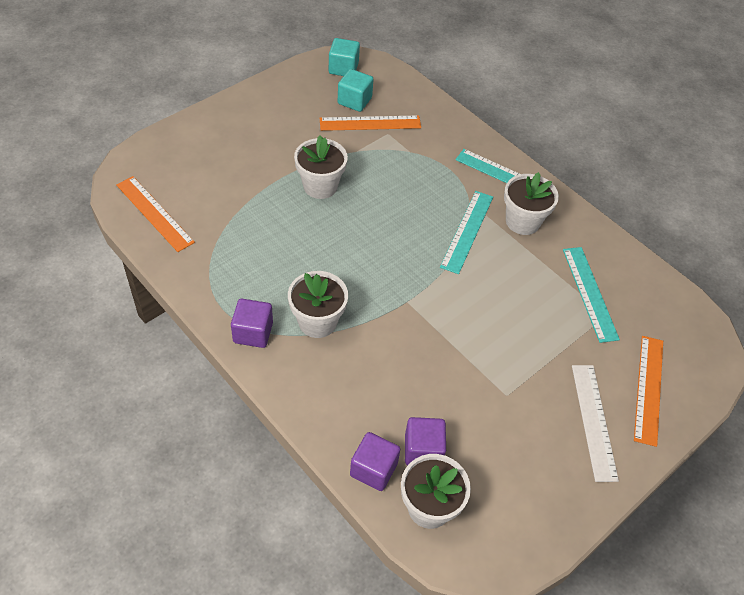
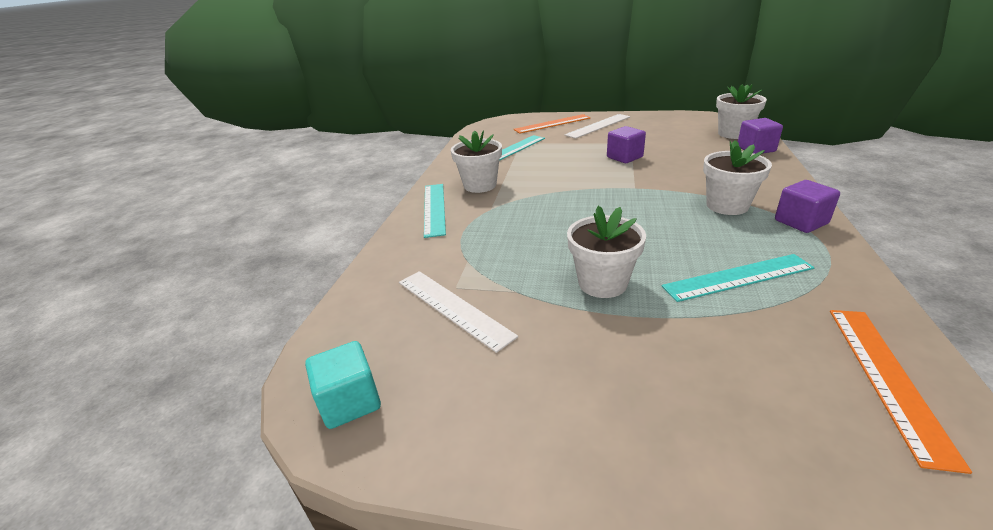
camera: 120 degrees left, 20 degrees down
orange ruler [320,115,421,131] -> white ruler [399,271,518,353]
turquoise cube [338,69,374,112] -> none
purple cube [405,417,446,465] -> purple cube moved to [607,126,646,163]
turquoise ruler [440,191,493,274] -> turquoise ruler moved to [662,254,815,302]

